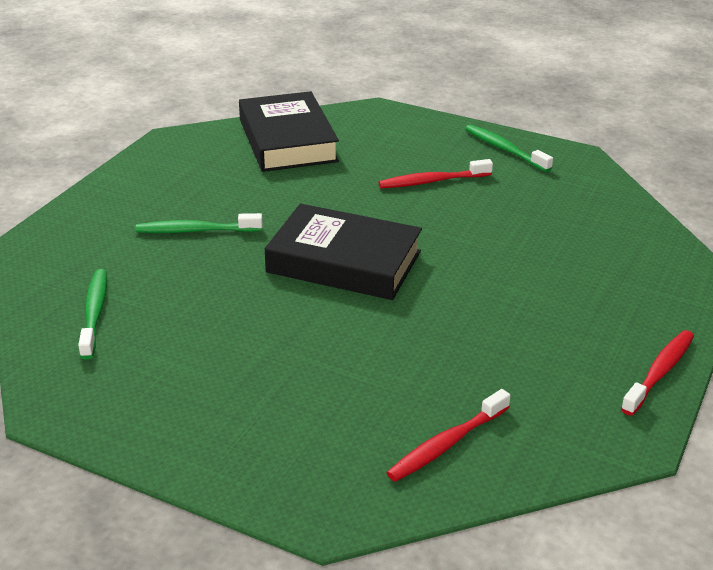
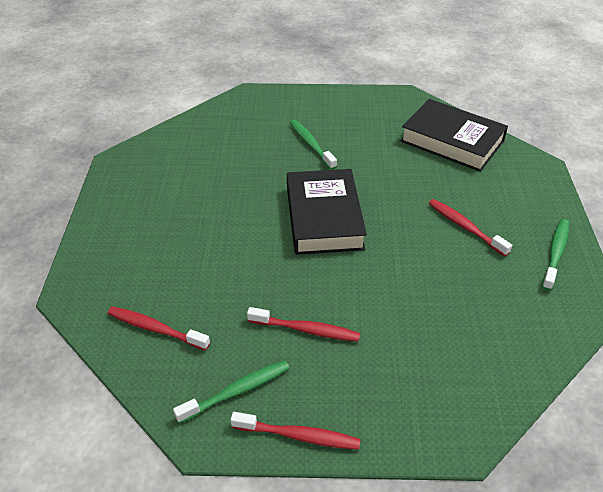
camera: 65 degrees right, 10 degrees up
green toothbrush [78,269,107,359] -> green toothbrush moved to [173,360,289,423]
black book [239,91,339,172] -> black book turned 75 degrees clockwise [400,99,508,172]
none -> red toothbrush [247,307,360,342]

